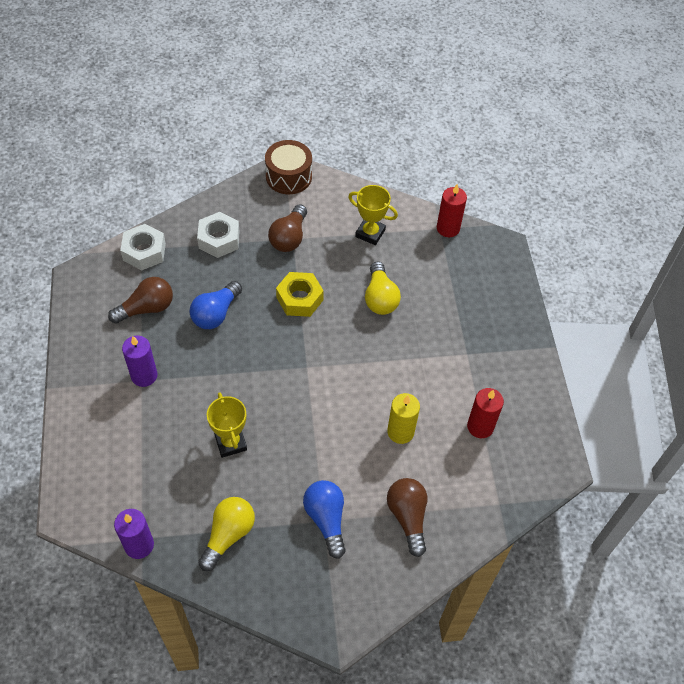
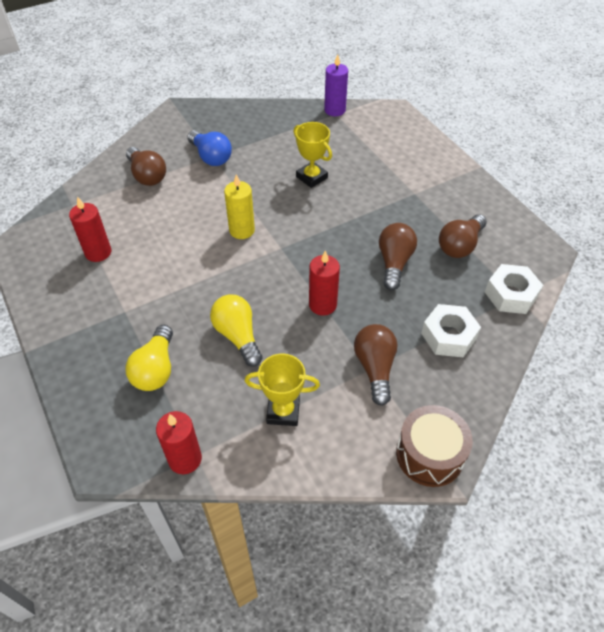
camera: 160 degrees right, 5 degrees down
purple candle [122,336,157,387] -> none
blue light bulb [190,281,242,329] -> brown light bulb [379,223,417,290]
yellow light bulb [198,497,255,571] -> yellow light bulb moved to [126,325,173,391]
yellow nut [276,272,324,317] -> red candle [309,250,340,316]
yellow candle [387,393,420,444] -> yellow candle moved to [224,174,255,239]

